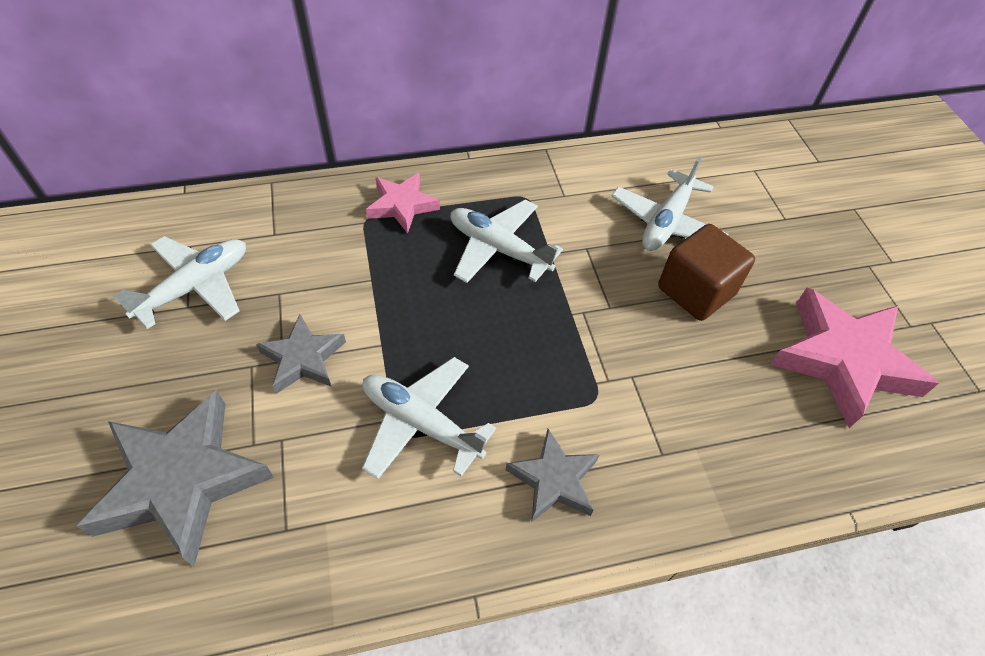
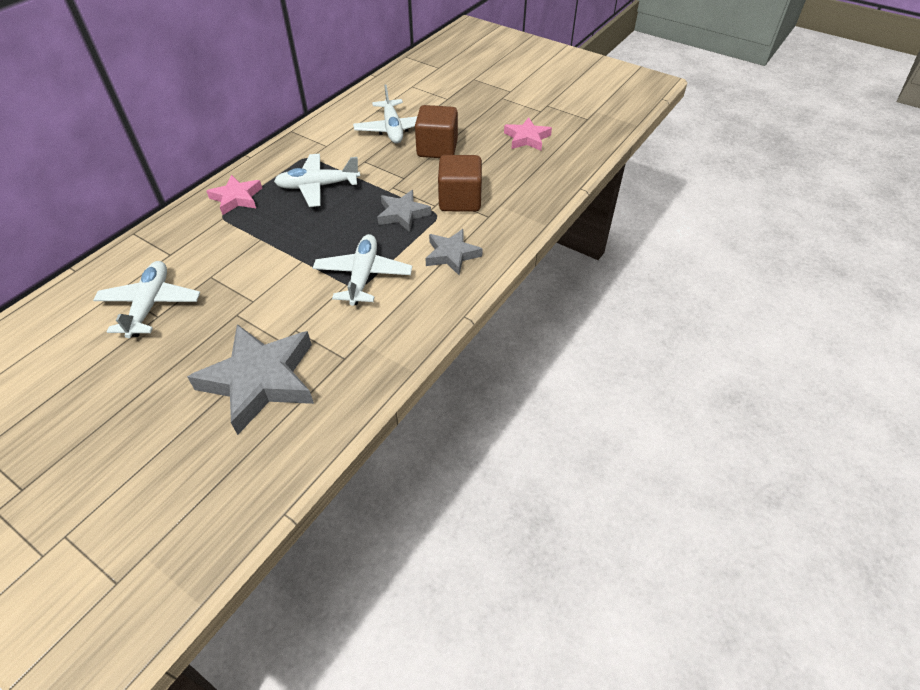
camera: 40 degrees left, 5 degrees down
grey star [256,315,346,394] -> grey star moved to [377,190,431,232]
white plane [362,357,496,479] -> white plane turned 105 degrees clockwise [313,234,412,306]
pink star [770,287,939,428] -> pink star [504,118,552,151], size x0.56
none -> brown cube [438,155,482,212]

